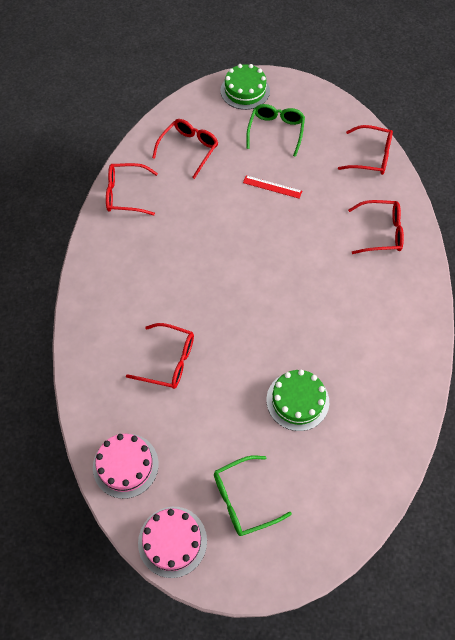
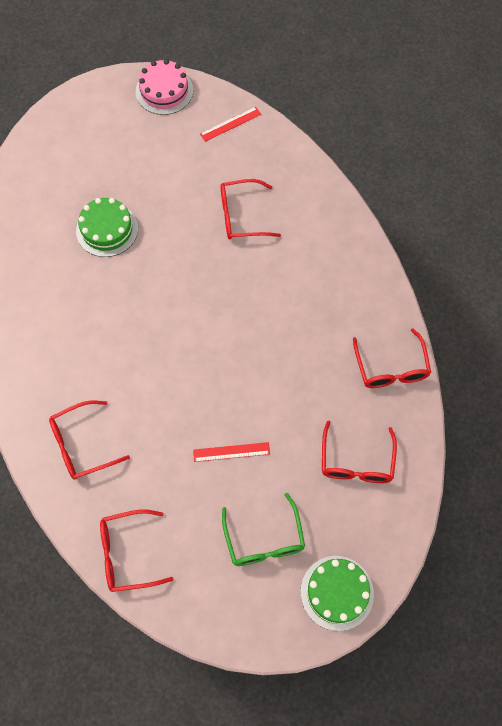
camera: 155 degrees right, 5 degrees up
pink cake [93,434,159,499] -> red ruler [200,107,261,142]
red glasses [106,163,158,215] -> red glasses turned 105 degrees clockwise [353,328,431,388]
green glasses [214,456,292,536] -> none

